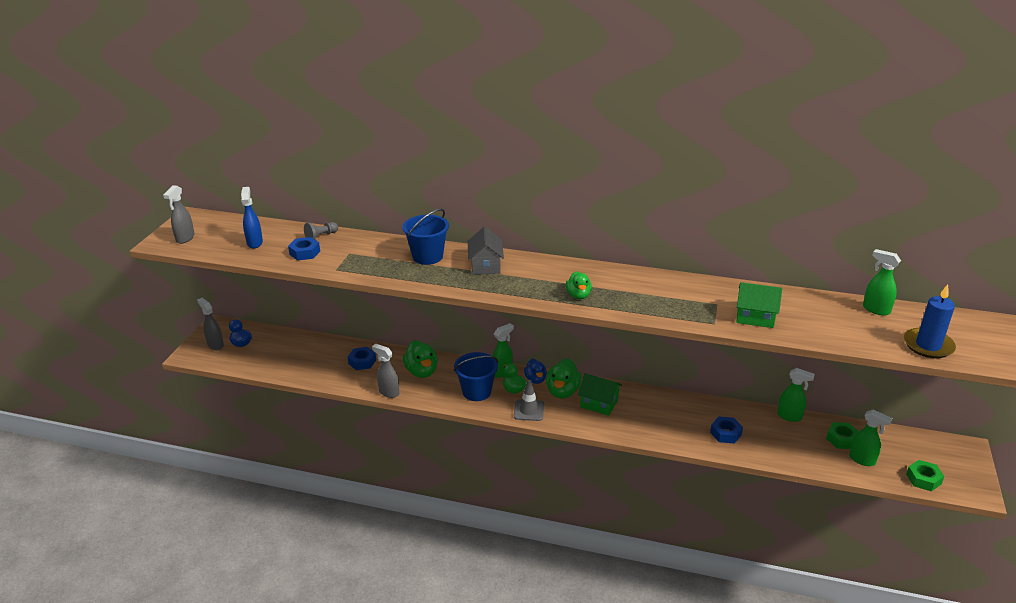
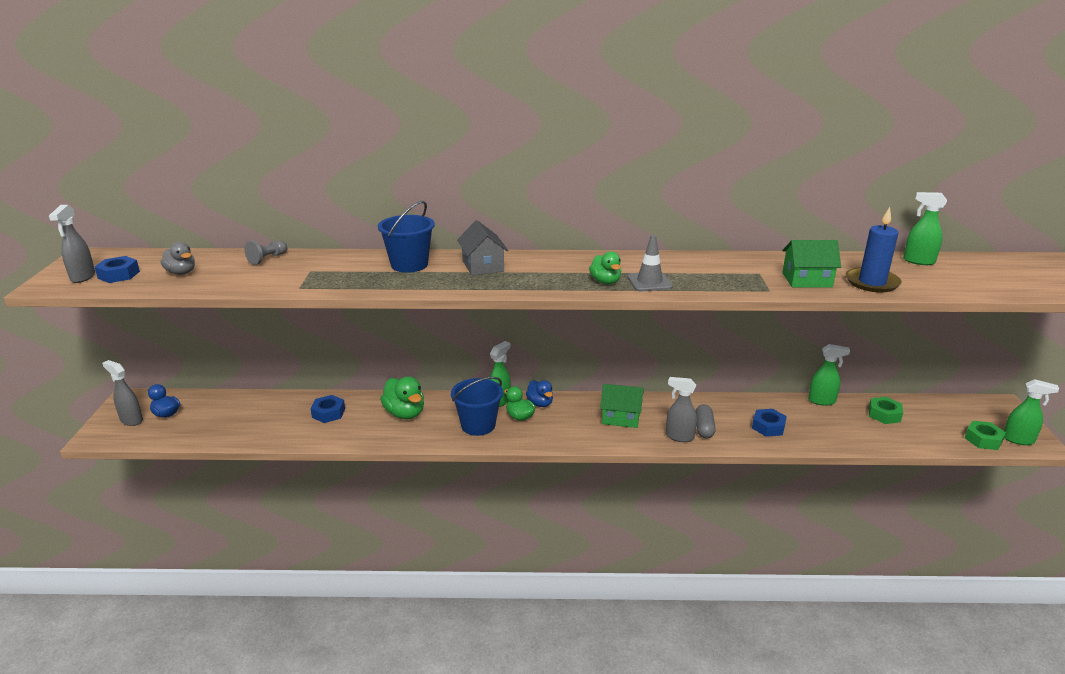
camera: 15 degrees left, 5 degrees down
blue spray bottle [241,187,263,248] -> grey duck [160,242,195,275]
blue nut [288,237,320,261] -> blue nut moved to [95,256,140,283]
grey spray bottle [372,344,399,398] -> grey spray bottle moved to [666,377,697,442]
grey traffic cone [514,380,544,421] -> grey traffic cone moved to [628,235,673,291]
green duck [546,358,582,398] -> none
green spray bottle [849,409,892,466] -> green spray bottle moved to [1004,379,1059,445]
blue candle [904,284,956,358] -> blue candle moved to [846,207,902,293]
none -> grey capsule [696,404,716,438]

